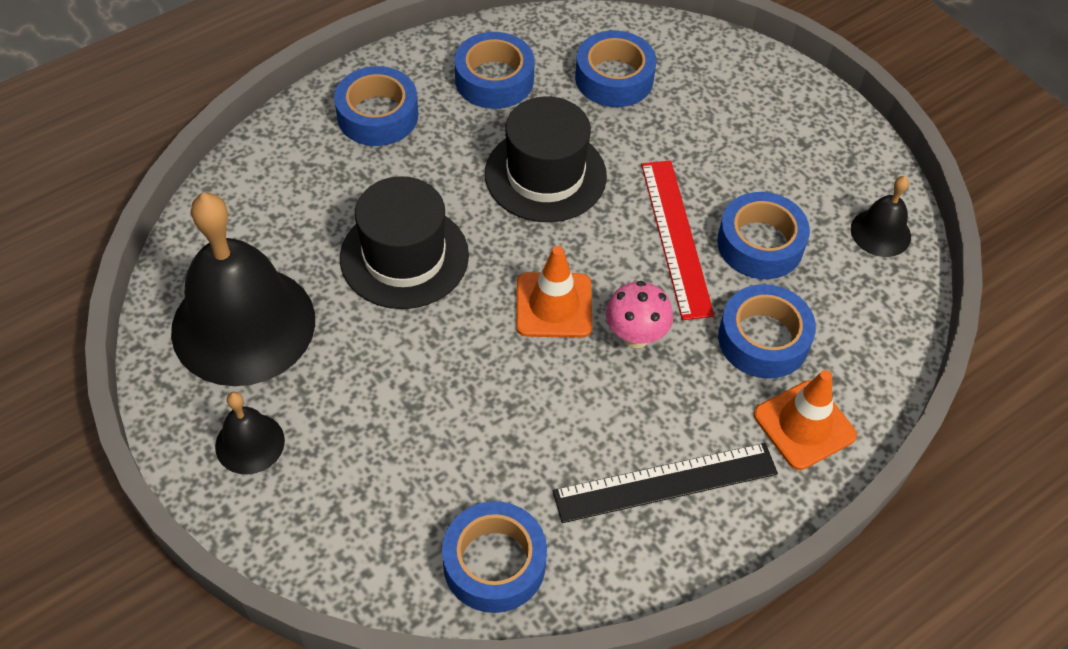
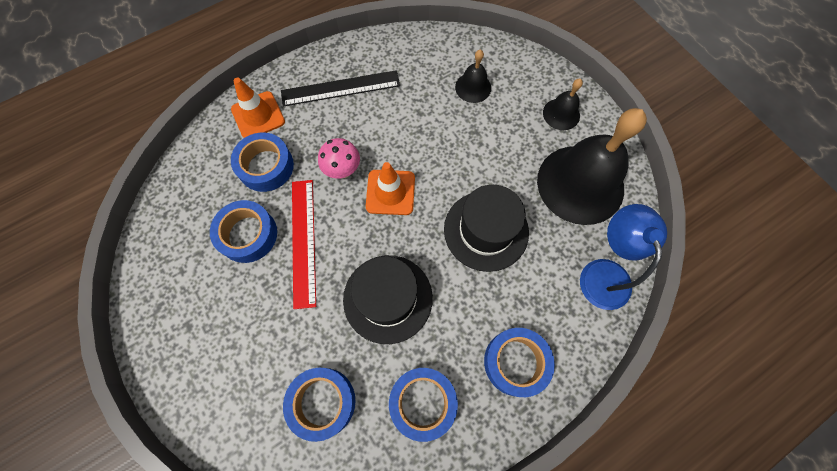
camera: 175 degrees left, 15 degrees up
blue tape [442,501,547,613] -> none
black bell [851,176,911,257] -> black bell moved to [455,50,491,103]
none -> blue lamp [580,204,667,310]

